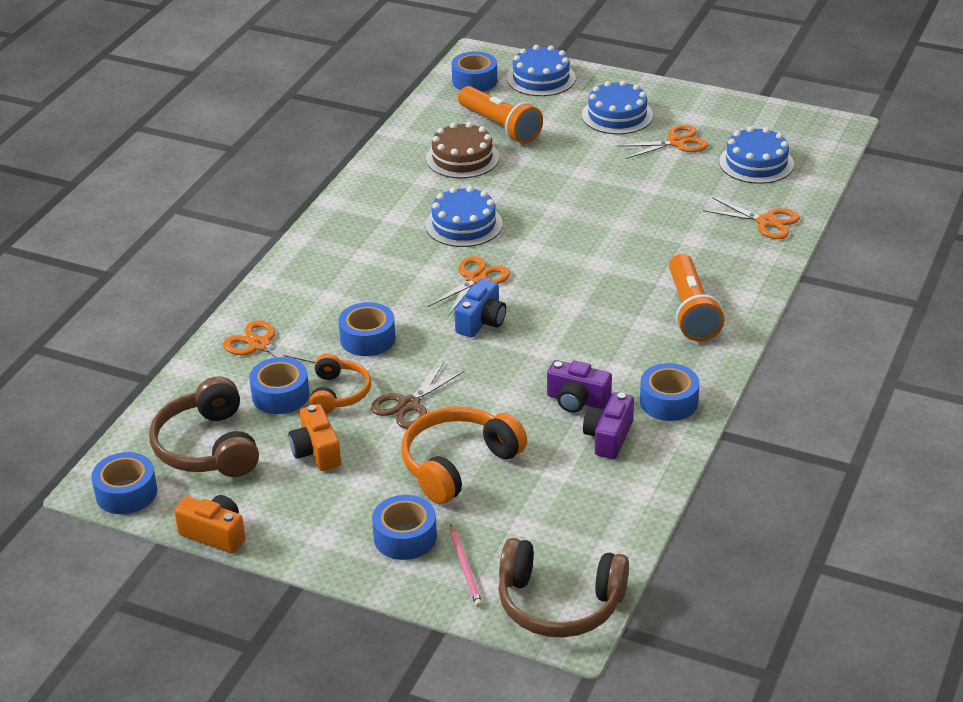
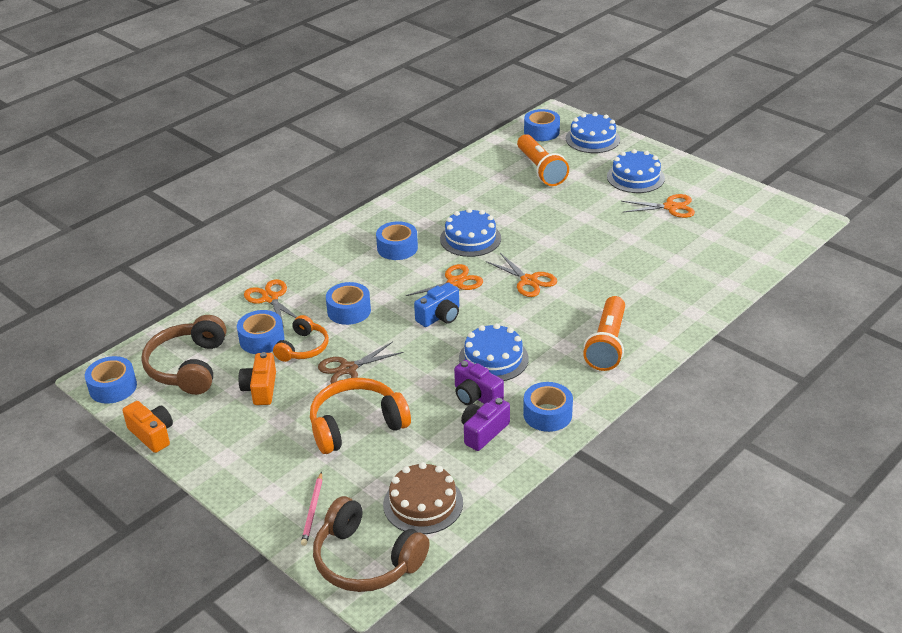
camera: 20 degrees right, 0 degrees up
blue tape [372,495,437,560] -> blue tape moved to [376,221,418,260]
brown cake [426,122,499,178] -> brown cake moved to [383,462,463,534]
orange scissors [703,197,800,239] -> orange scissors moved to [486,253,557,297]
blue cake [719,126,794,184] -> blue cake moved to [459,323,529,381]

